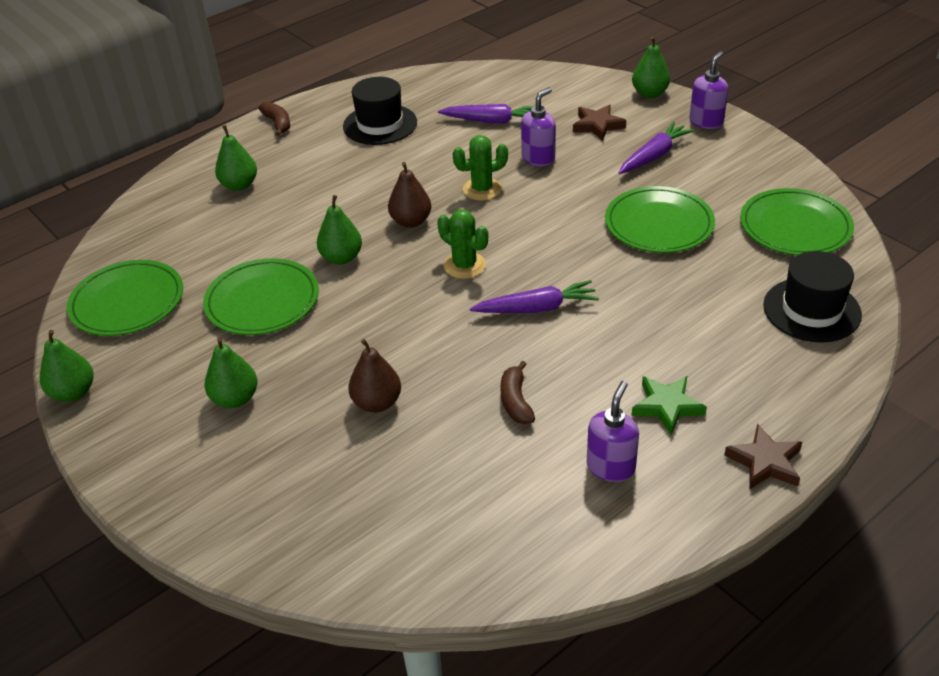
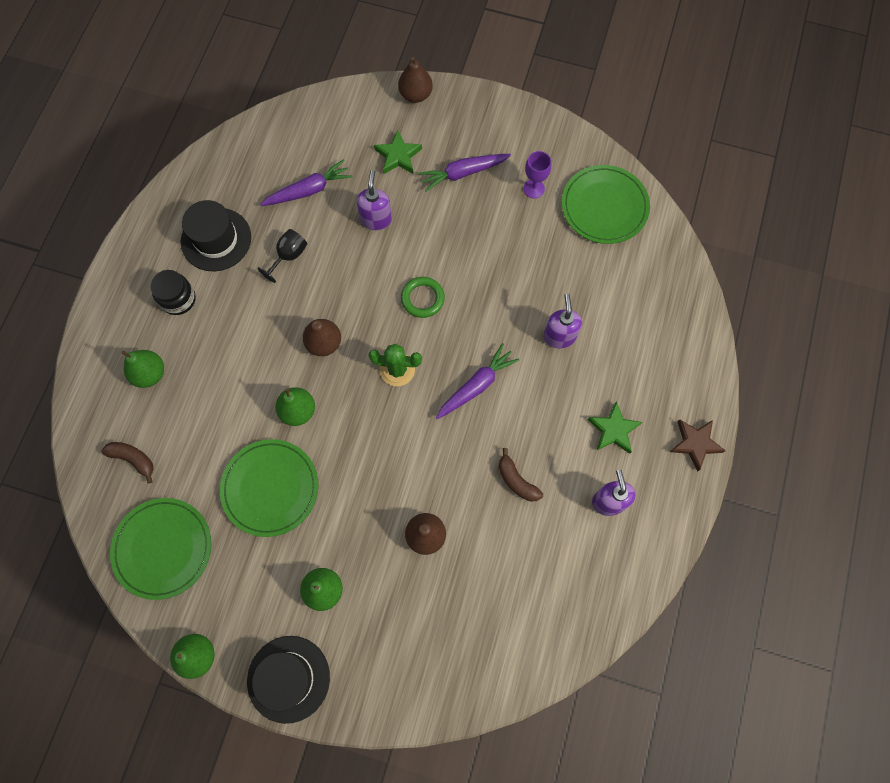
camera: 35 degrees left, 30 degrees up
brown banana [258,101,290,136] -> brown banana moved to [101,442,153,483]
green cactus [453,135,508,200] -> none
brown star [573,105,626,141] -> green star [374,131,422,174]
green plate [605,186,715,253] -> none
purple carrot [618,121,694,174] -> purple carrot turned 120 degrees counterclockwise [418,154,511,192]
green pear [632,36,670,98] -> brown pear [398,57,433,103]
purple soap dispenser [689,51,728,129] -> purple soap dispenser moved to [543,293,582,348]
black hat [763,251,862,342] -> black hat moved to [247,636,330,724]
none -> black jar [150,270,196,315]
none -> black goblet [257,229,307,283]
none -> green ring [401,277,445,318]
none -> purple goblet [523,151,551,198]

